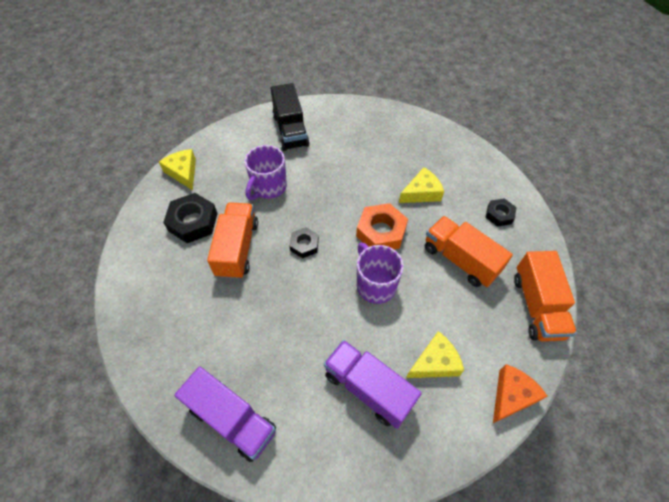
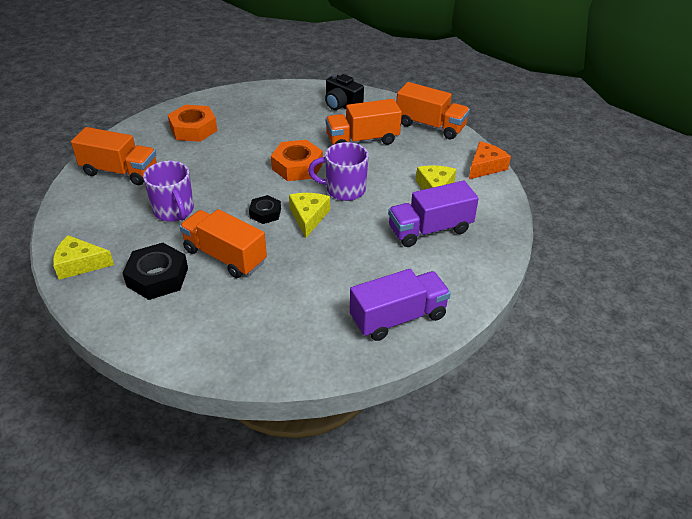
camera: 60 degrees left, 15 degrees down
black truck [271,83,310,151] -> orange truck [71,127,157,185]
yellow cheese [399,167,444,203] -> yellow cheese moved to [289,193,330,238]
black nut [485,198,517,227] -> black camera [325,74,364,110]
orange cheese [493,364,548,423] -> orange cheese turned 60 degrees clockwise [469,141,511,179]
none -> orange nut [168,105,217,142]

